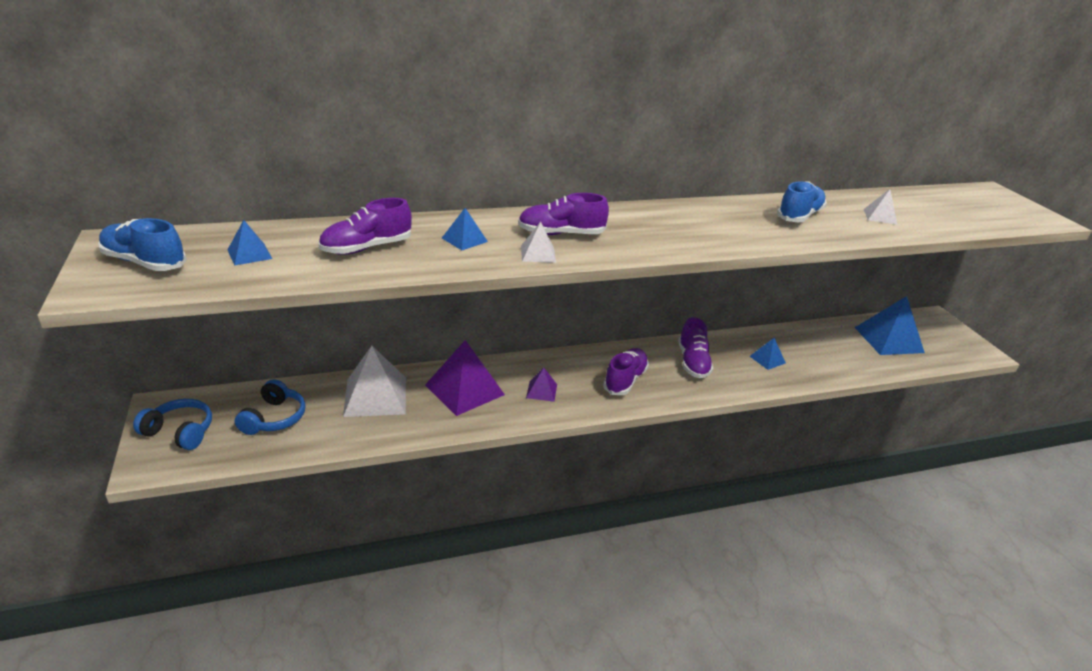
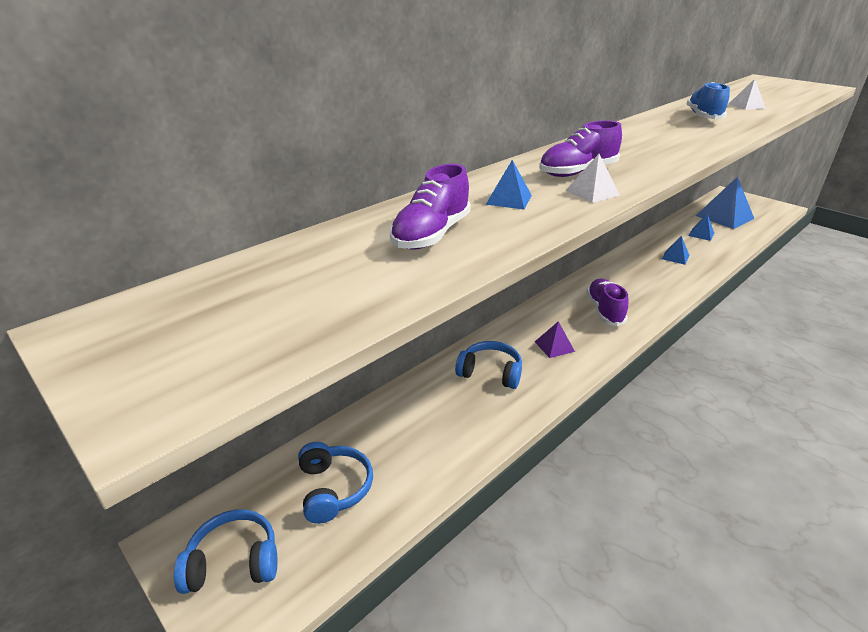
camera: 25 degrees left, 0 degrees up
blue shoe [98,218,187,271] -> none
blue pyramid [228,220,272,266] -> blue pyramid moved to [689,214,714,241]
white pyramid [343,346,406,417] -> none
purple pyramid [425,340,505,416] -> blue headphones [455,341,522,389]
purple shoe [678,317,713,378] -> none

